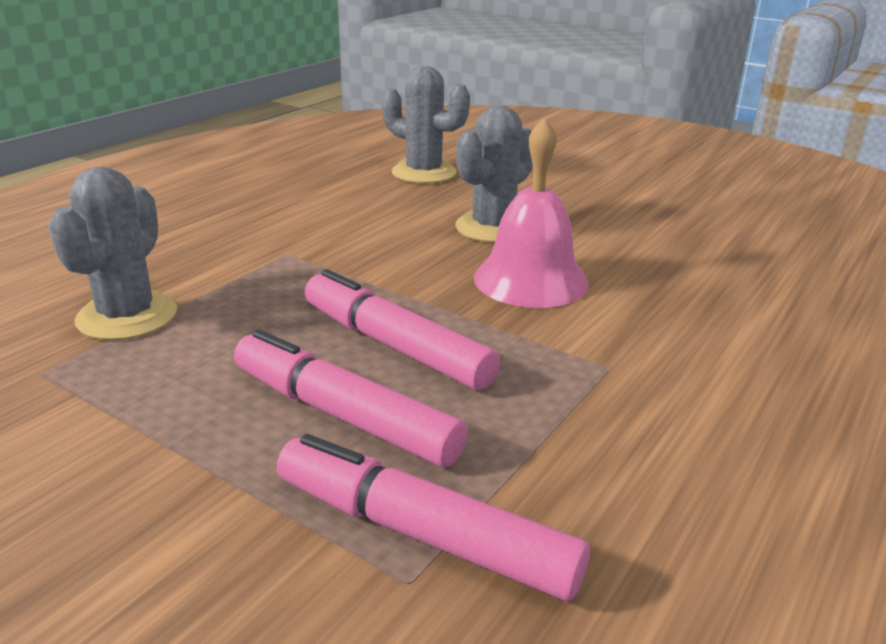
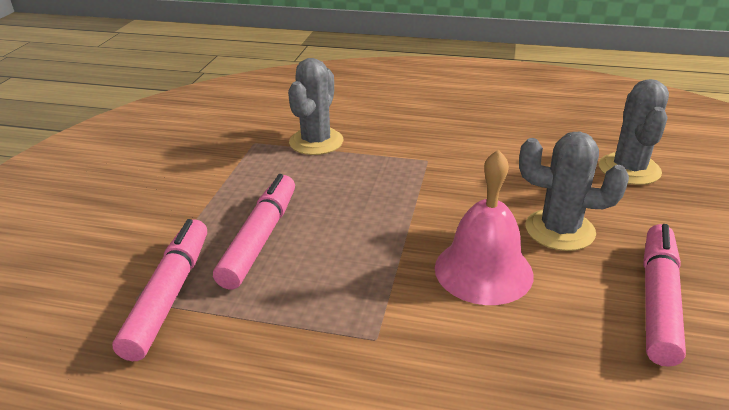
camera: 70 degrees right, 5 degrees up
grey cactus [48,167,177,340] -> grey cactus turned 60 degrees counterclockwise [288,58,343,155]
pink marker [305,269,500,390] -> pink marker moved to [643,224,686,367]

